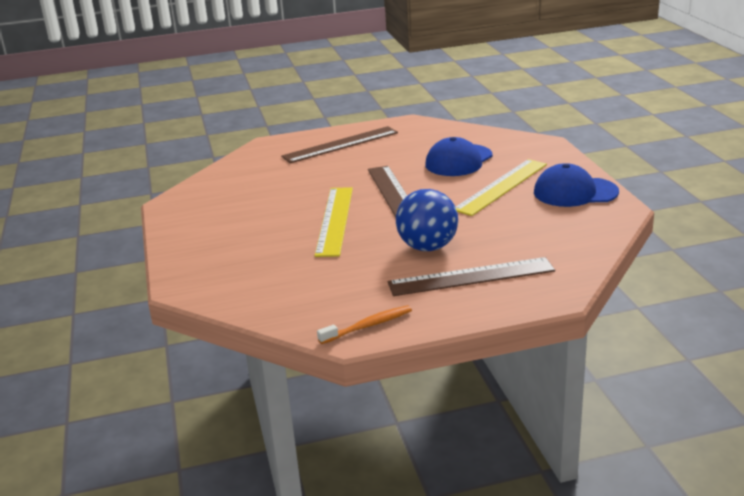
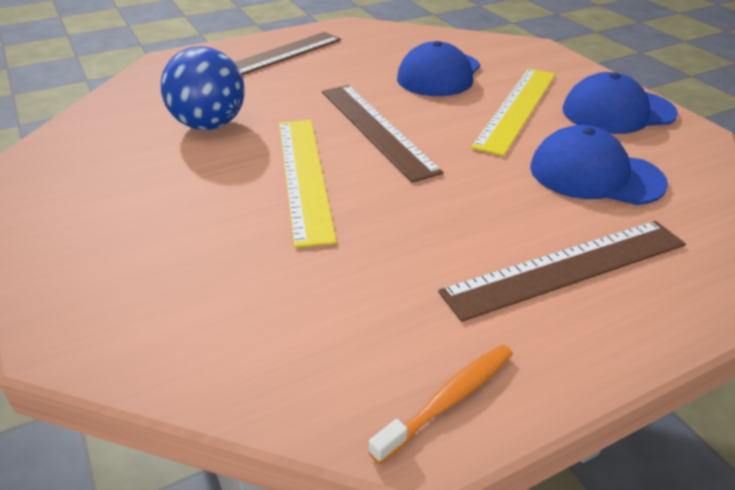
camera: 15 degrees left, 10 degrees up
blue ball [396,189,458,251] -> blue ball moved to [161,46,245,130]
none -> blue cap [530,125,668,205]

